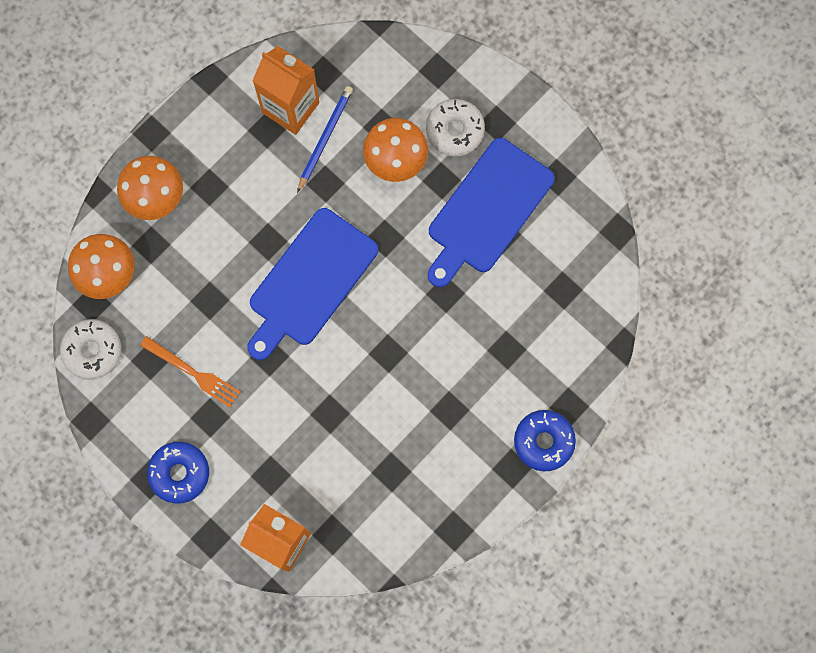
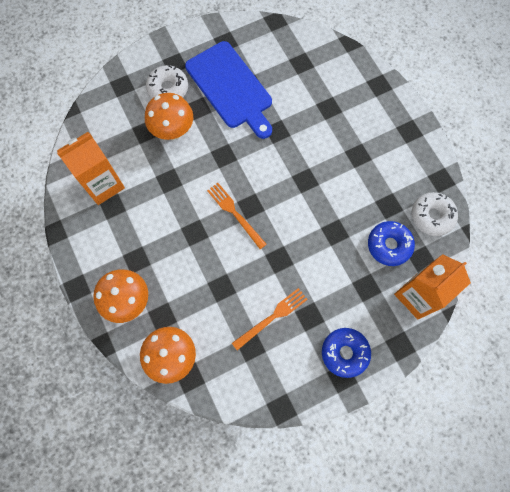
camera: 70 degrees left, 5 degrees down
white donut [60,319,121,379] -> white donut moved to [412,192,458,236]
blue cutting board [247,208,378,360] -> orange fork [207,183,267,249]
blue pencil [297,86,353,193] -> none
blue donut [514,410,576,471] -> blue donut moved to [368,221,415,266]

